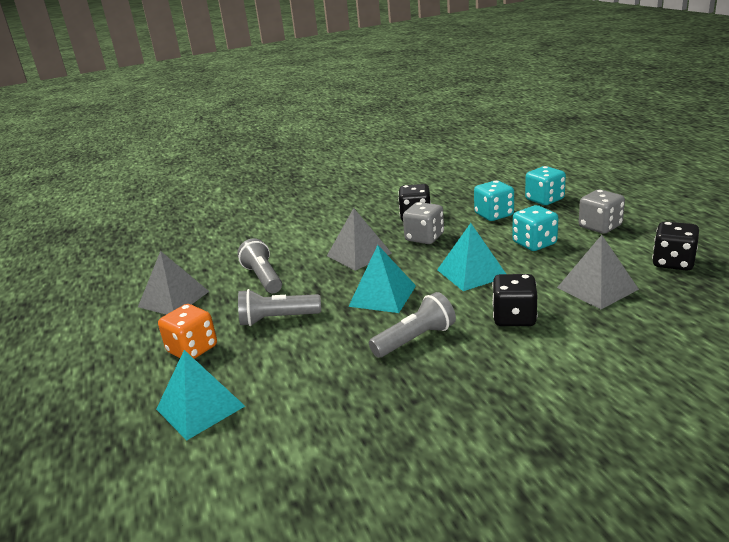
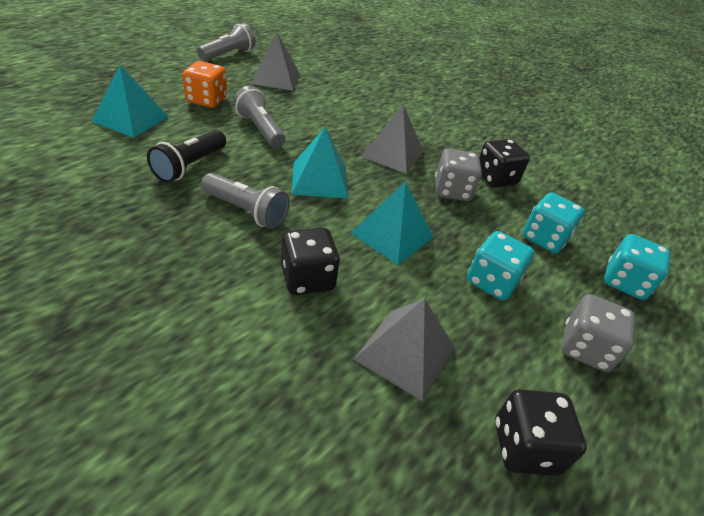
camera: 55 degrees right, 15 degrees up
grey flashlight [237,238,282,293] -> grey flashlight moved to [197,23,256,61]
none -> black flashlight [147,130,226,183]

